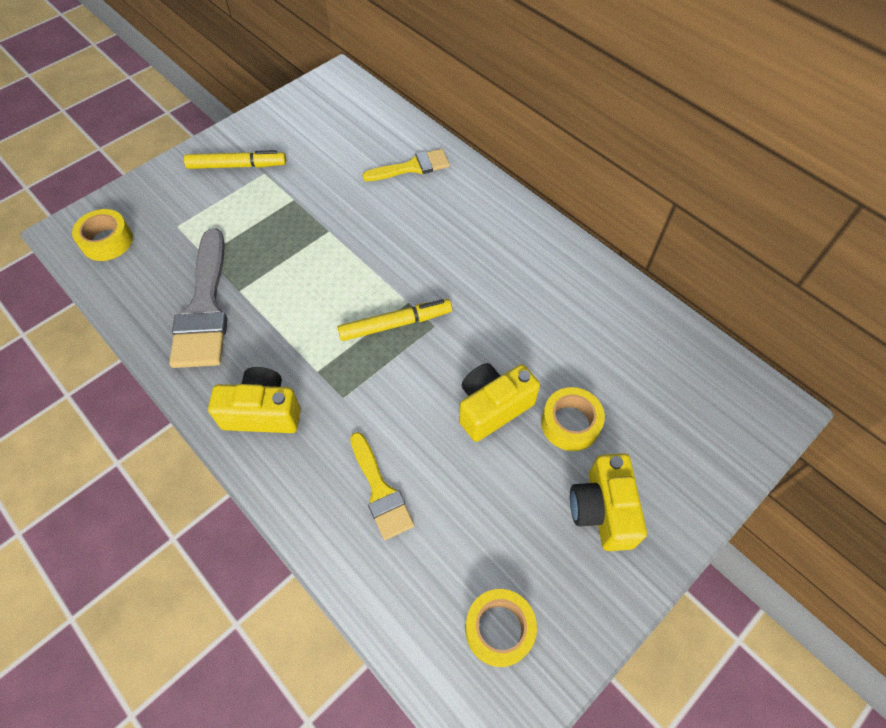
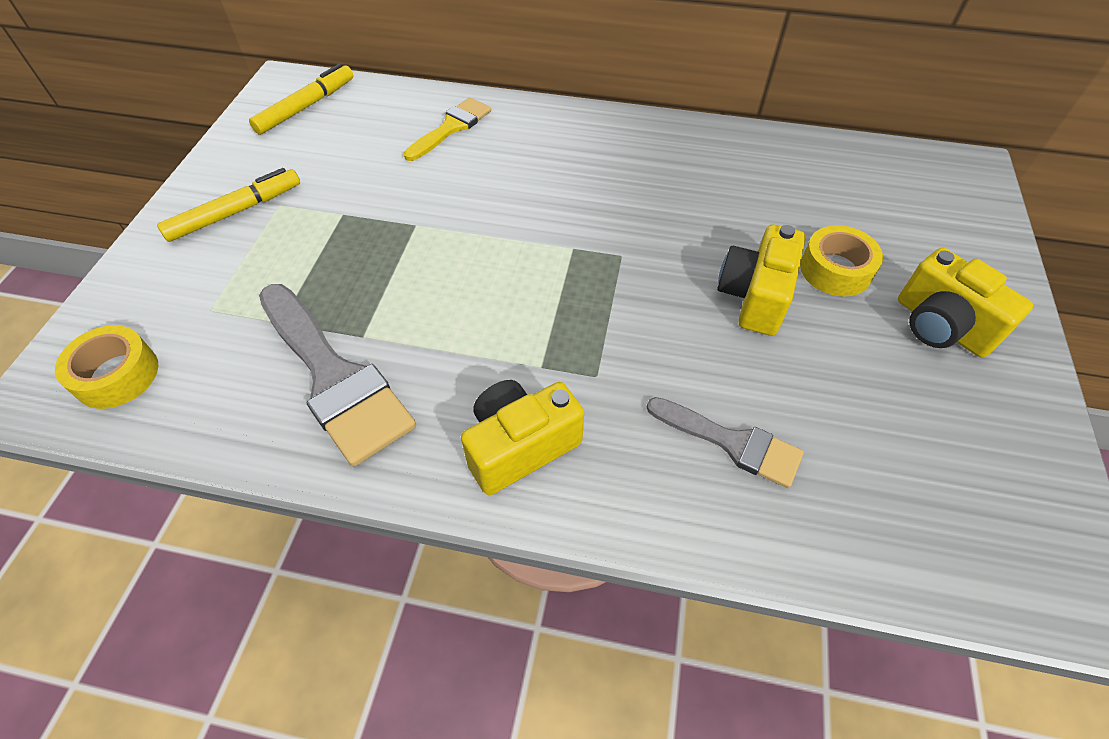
camera: 35 degrees left, 5 degrees down
yellow marker [337,299,452,341] -> yellow marker moved to [249,64,353,135]
yellow brush [350,432,414,540] -> grey brush [647,397,804,488]
yellow tape [465,589,537,667] -> none

